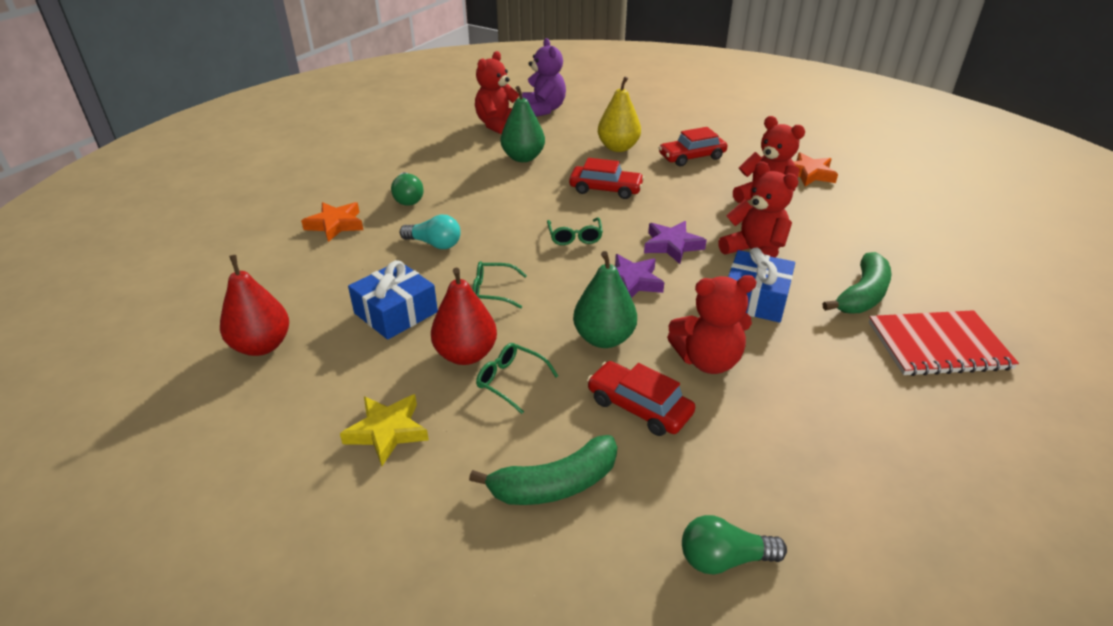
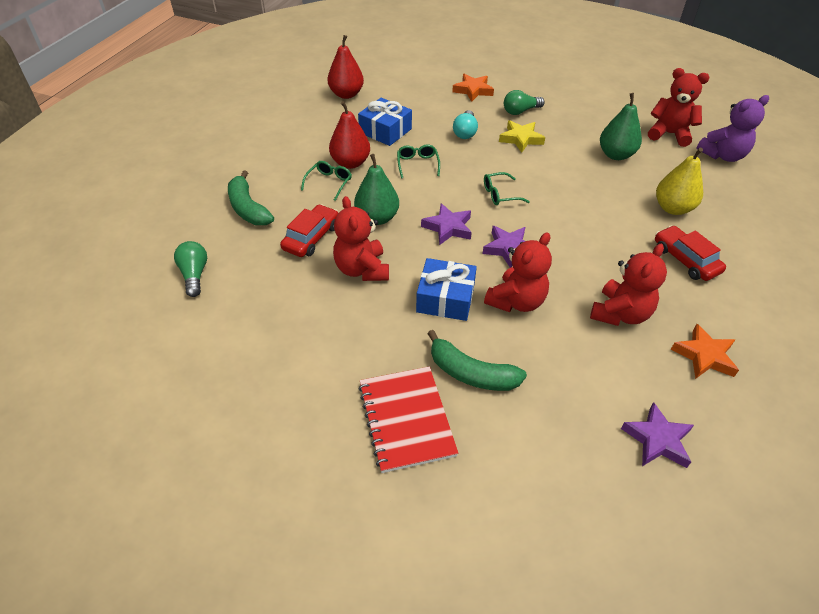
camera: 80 degrees right, 10 degrees up
yellow star [340,394,429,466] -> yellow star moved to [499,120,545,153]
red car [569,158,644,199] -> none
none -> purple star [621,402,694,468]

